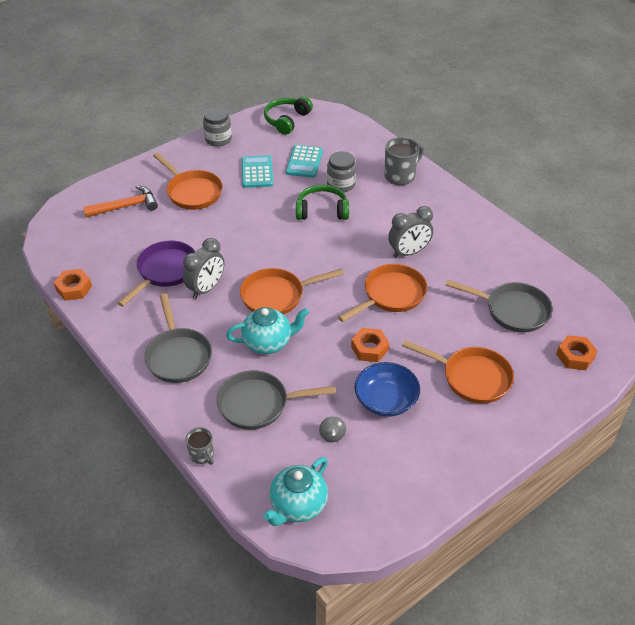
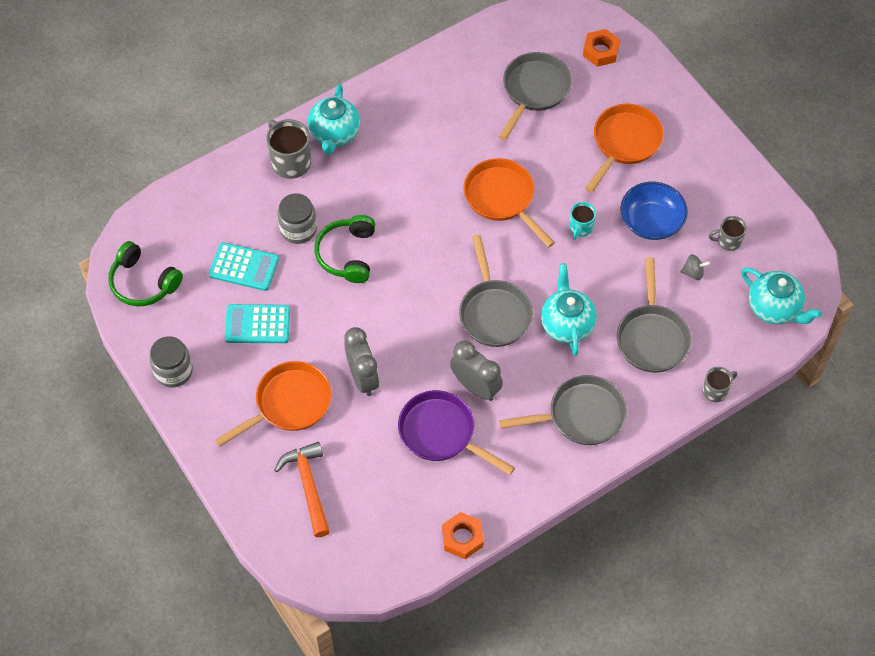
camera: 85 degrees left, 15 degrees up
orange pan [240,268,344,315] -> grey pan [459,235,533,347]
orange nut [351,328,389,362] -> turquoise mug [569,202,596,240]
grey clock [388,206,433,258] -> grey clock moved to [344,327,379,396]
none -> turquoise teapot [308,84,360,155]
none -> grey mug [709,216,747,251]

